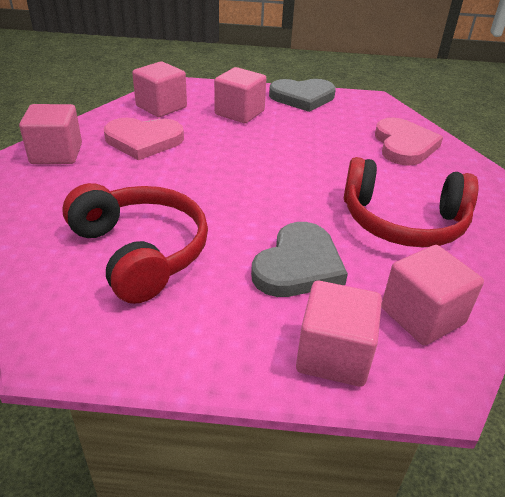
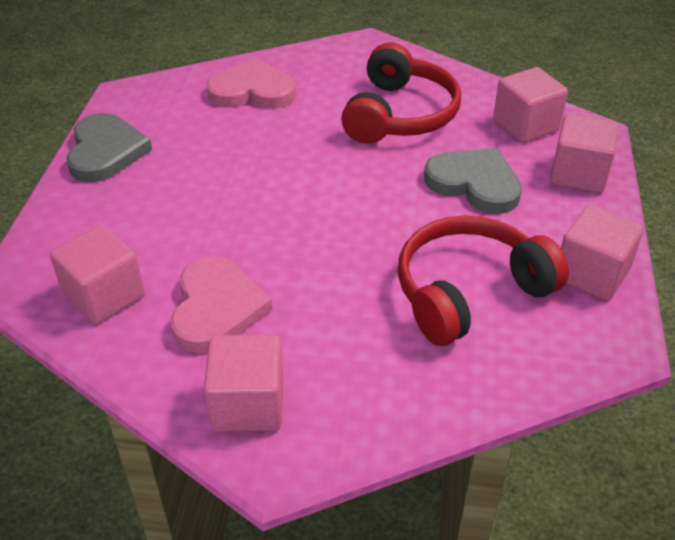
camera: 85 degrees left, 5 degrees up
pink cube [214,67,266,123] -> pink cube moved to [561,204,644,301]

